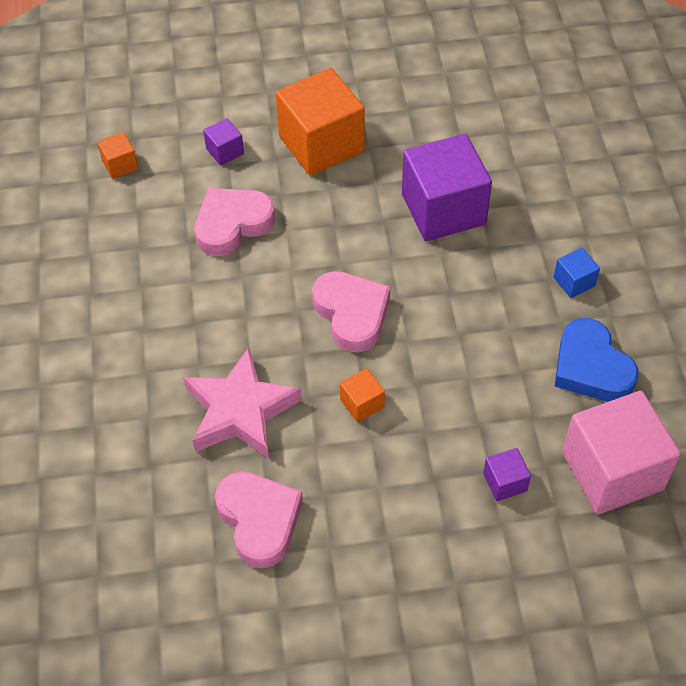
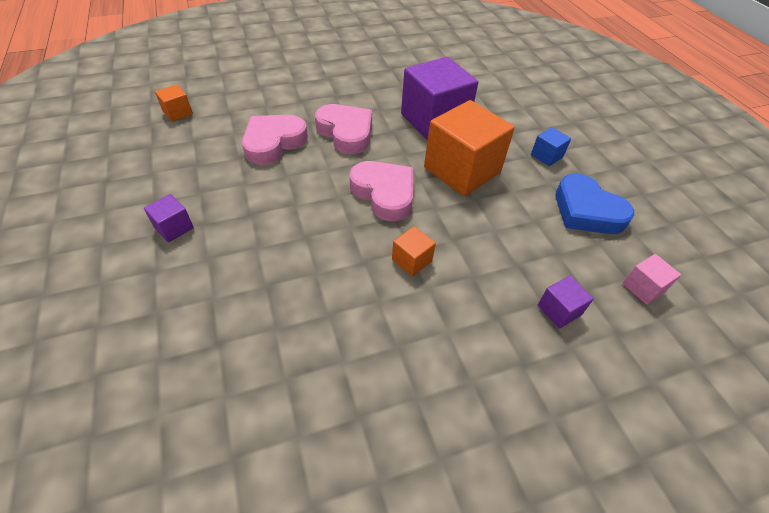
camera: 15 degrees left, 5 degrees down
pink star [183,347,302,459] -> none
purple cube [203,118,244,166] -> purple cube moved to [144,194,194,242]
pink heart [215,471,303,568] -> pink heart moved to [315,104,372,154]
orange cube [275,68,364,176] -> orange cube moved to [424,100,515,196]
pink cube [562,391,680,514] -> pink cube [622,254,681,304], size x0.44

